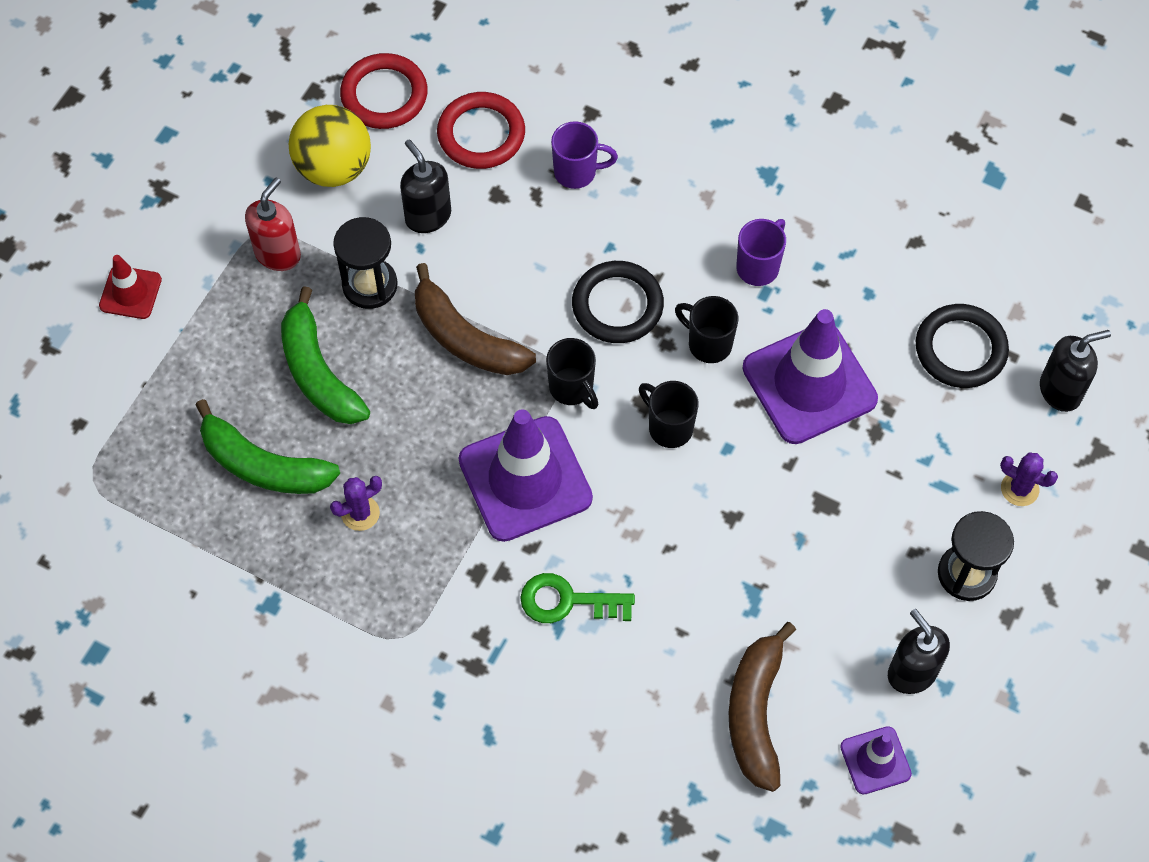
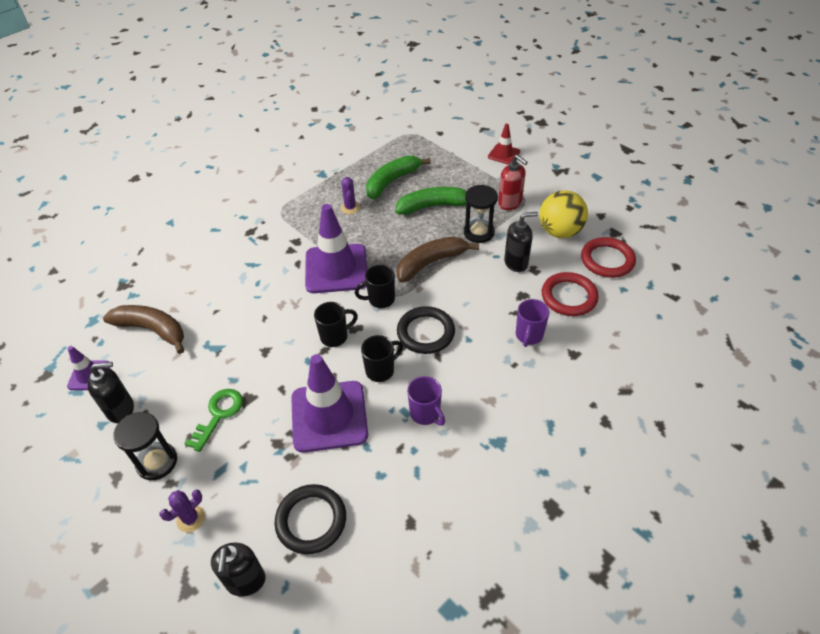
camera: 110 degrees right, 15 degrees down
green key [520,573,635,623] -> green key moved to [185,389,243,452]

